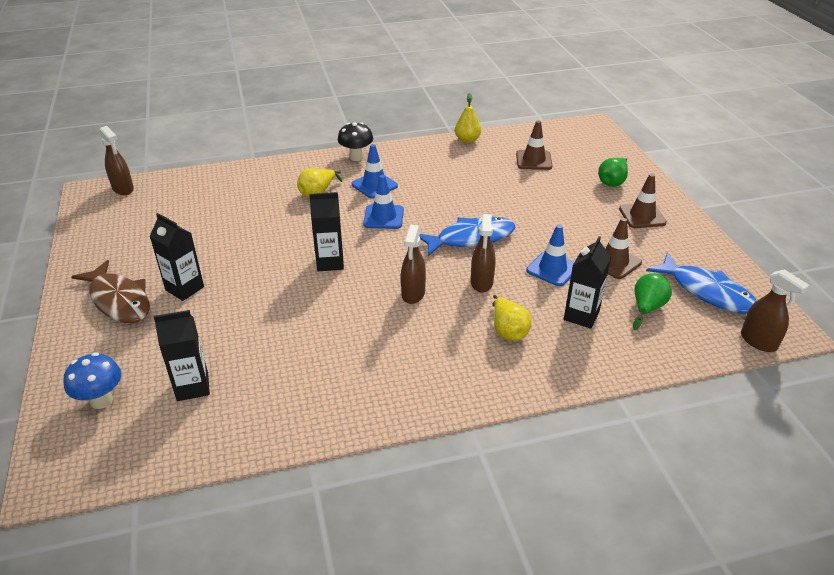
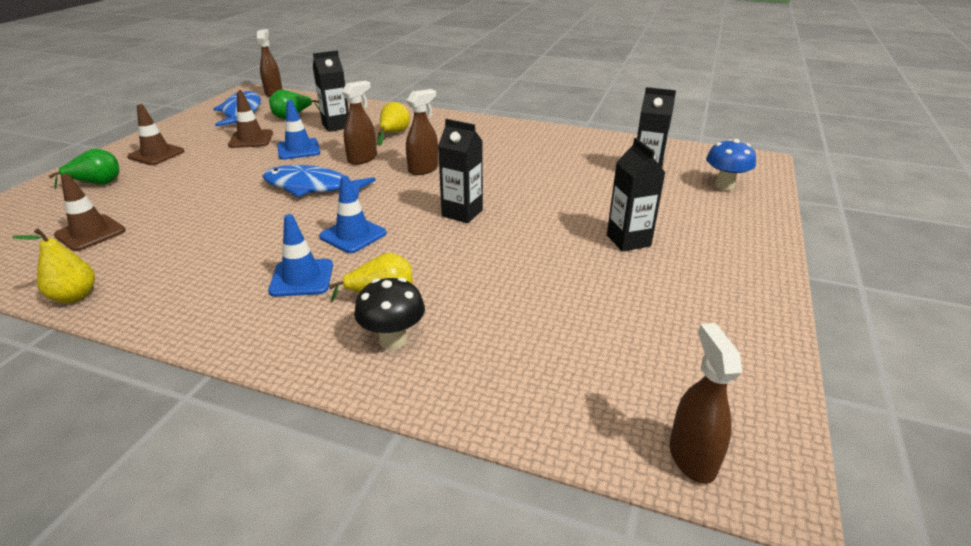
camera: 145 degrees left, 5 degrees down
brown fish [71,260,150,323] -> none
black mushroom [338,122,373,161] -> black mushroom moved to [354,277,425,350]

